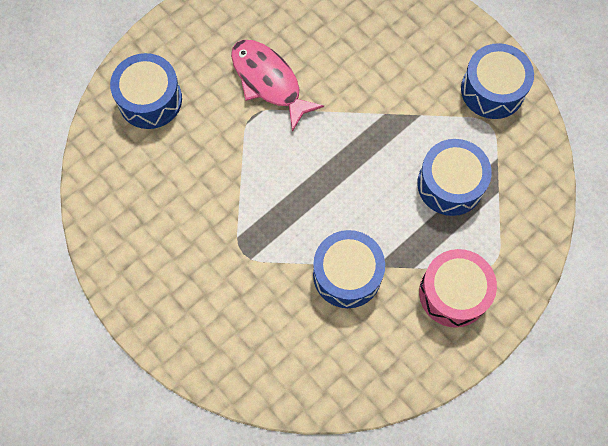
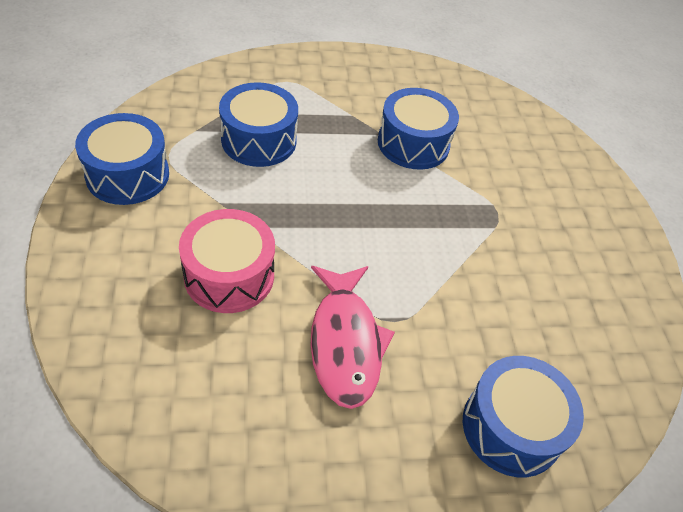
camera: 150 degrees left, 20 degrees down
pink drum [419,249,497,328] -> pink drum moved to [179,209,275,313]

